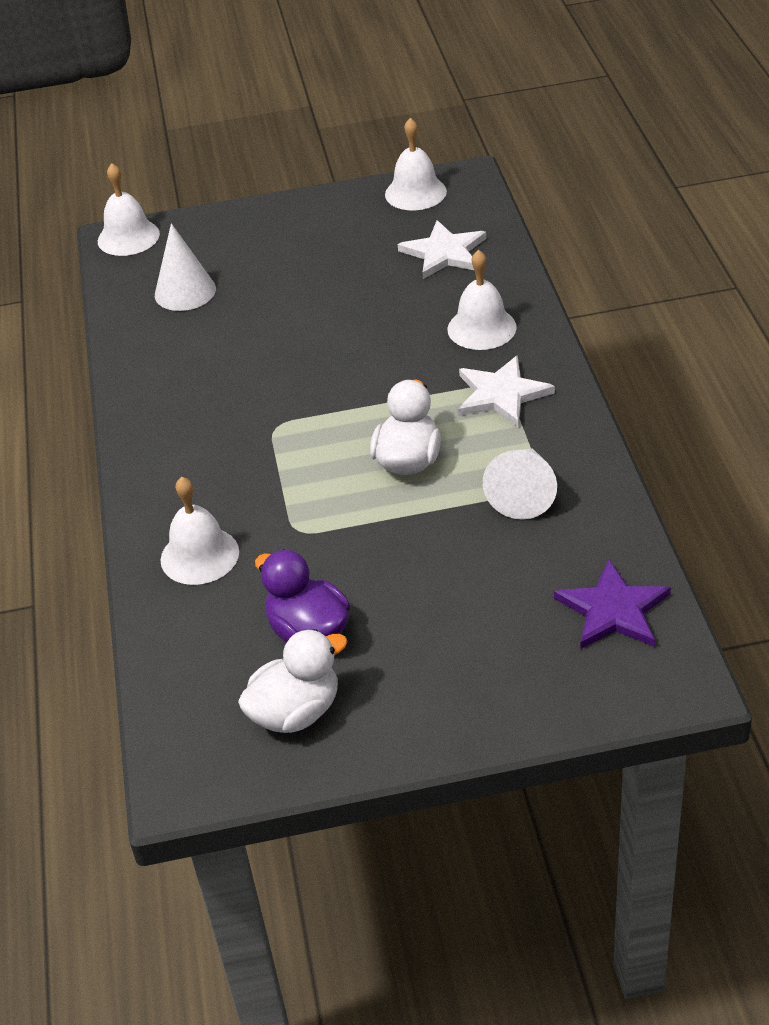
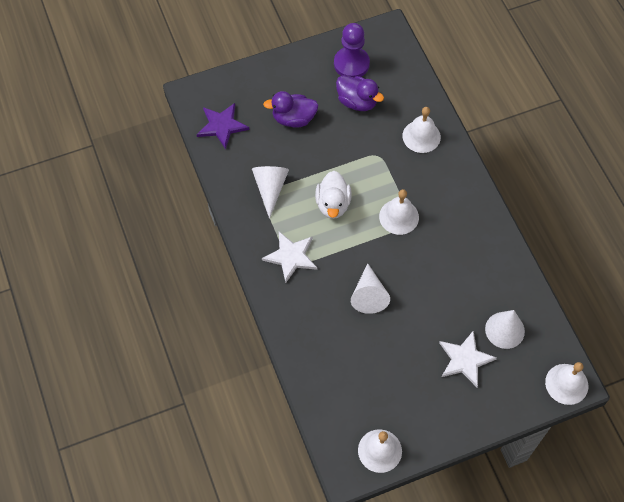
camera: 165 degrees right, 20 degrees up
white duck [238,629,348,733] -> purple pawn [334,23,370,77]
white star [398,220,486,279] -> white star moved to [439,331,497,387]
white bell [447,250,517,350] -> white bell moved to [379,189,419,235]
none -> purple duck [263,91,318,128]
none -> white cone [351,264,390,314]

